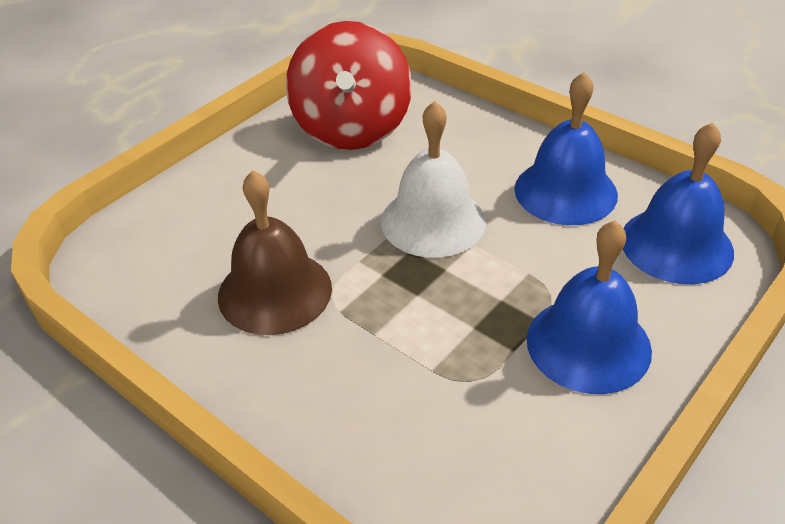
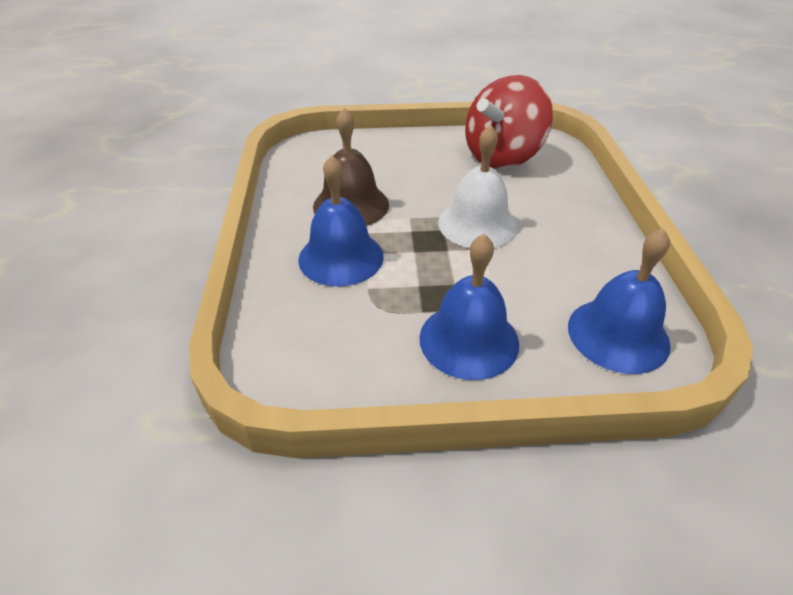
camera: 45 degrees right, 0 degrees up
blue bell [514,72,618,225] -> blue bell moved to [298,155,384,287]

